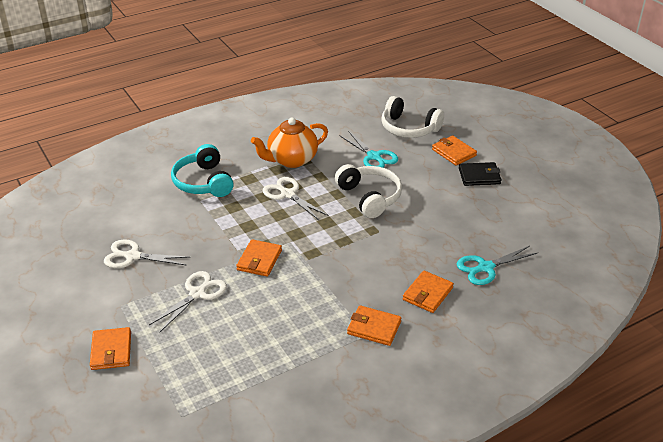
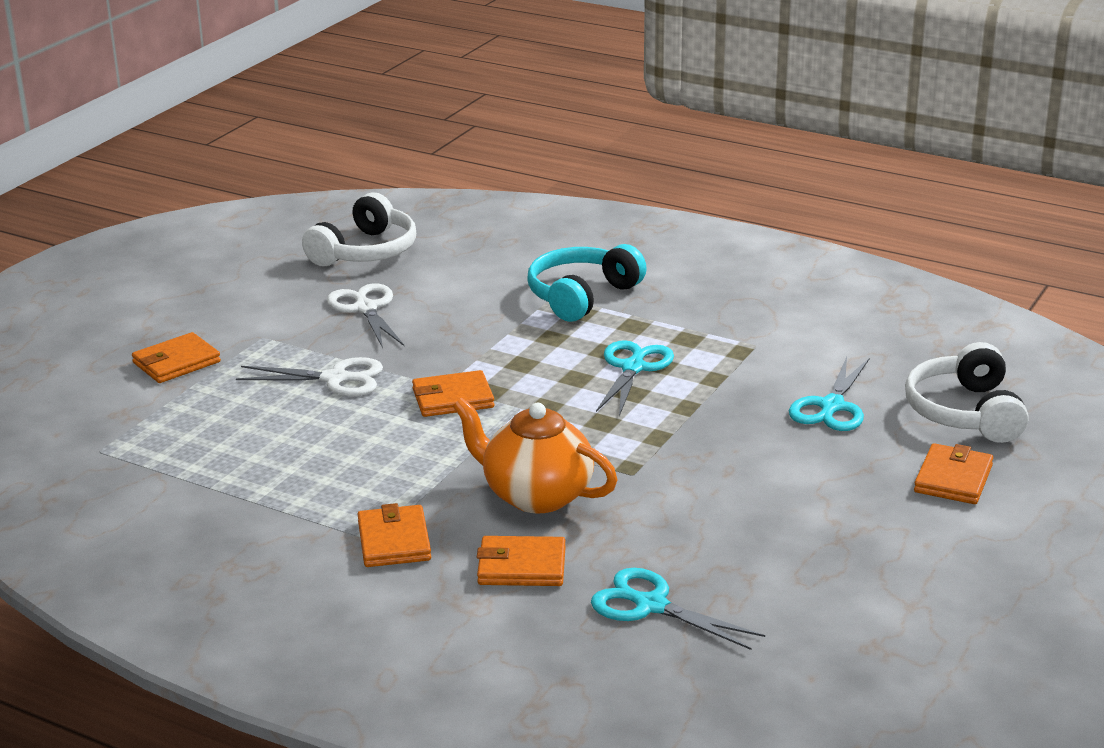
camera: 60 degrees right, 10 degrees down
orange teapot [251,118,328,168] -> orange teapot moved to [453,398,618,513]
white scissors [263,177,329,220] -> turquoise scissors [596,340,674,416]
white headphones [335,164,402,218] -> white headphones moved to [302,192,416,266]
black wallet [459,162,501,186] -> none

